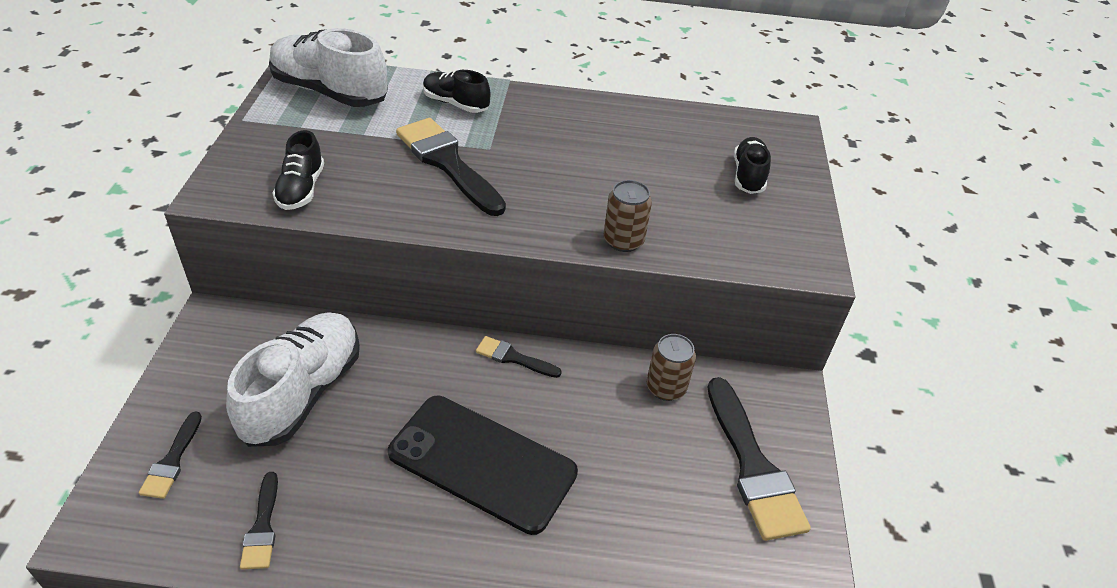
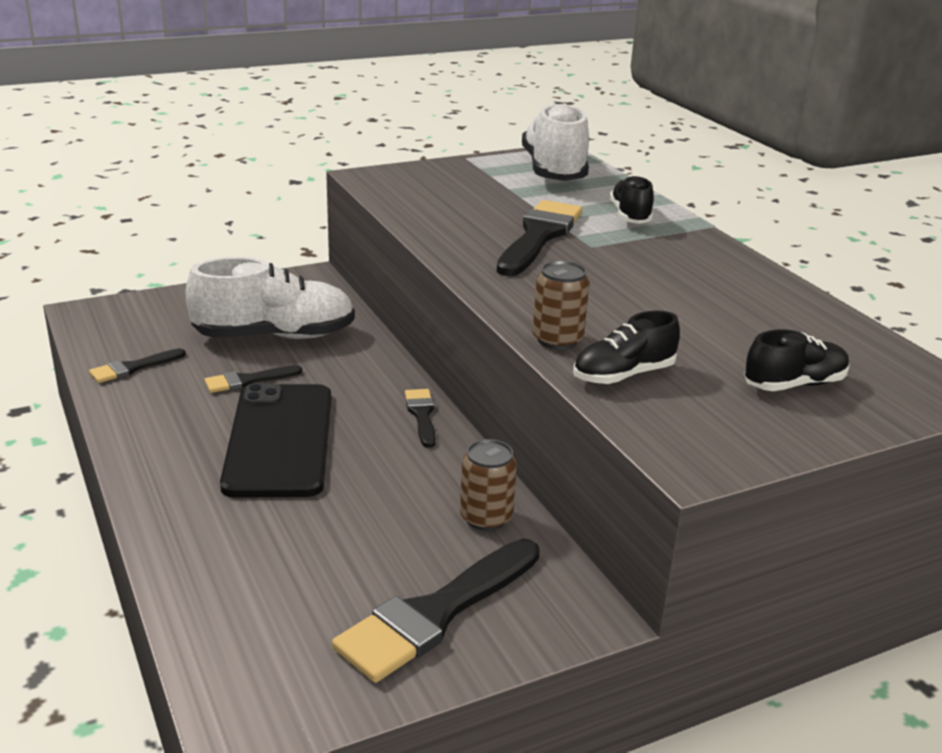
camera: 60 degrees right, 15 degrees down
black brush [139,411,202,499] -> black brush moved to [204,365,302,393]
black shoe [273,130,324,210] -> black shoe moved to [573,311,680,384]

